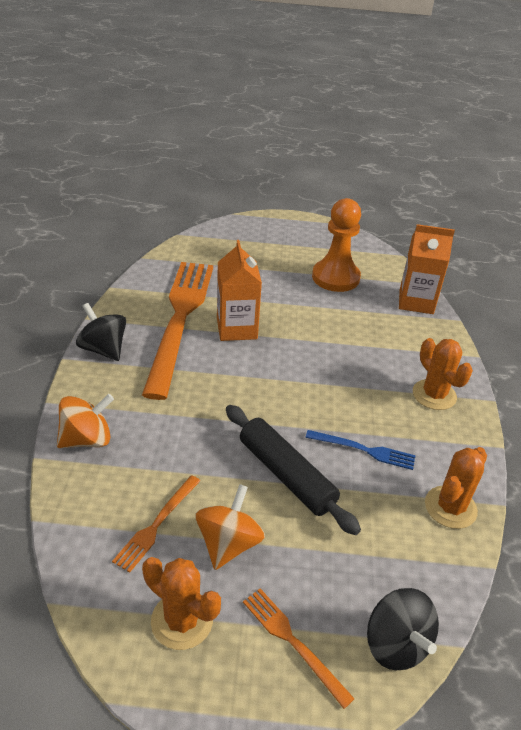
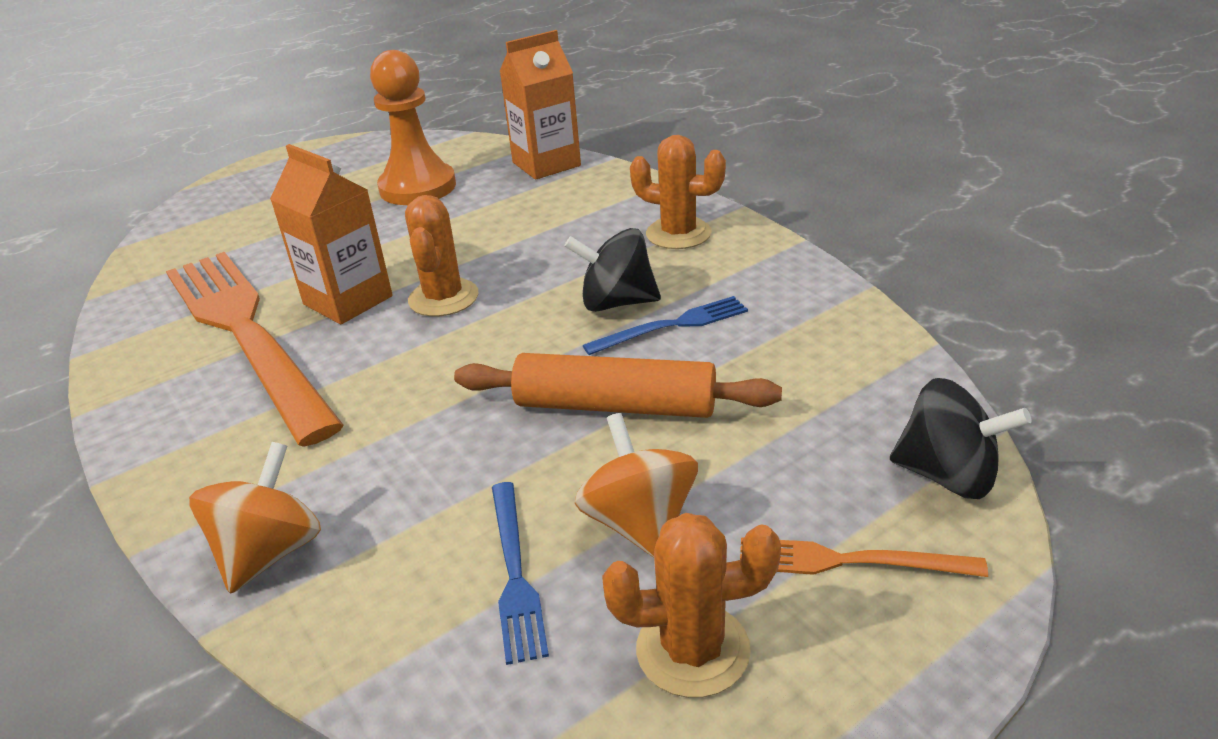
camera: 35 degrees left, 5 degrees down
black spinning top [76,303,126,361] -> black spinning top moved to [564,228,661,312]
orange fork [112,475,200,573] -> blue fork [492,482,549,665]
black rolling pin [226,405,361,535] -> orange rolling pin [454,353,782,418]
orange cactus [425,447,487,529] -> orange cactus moved to [405,195,478,317]

